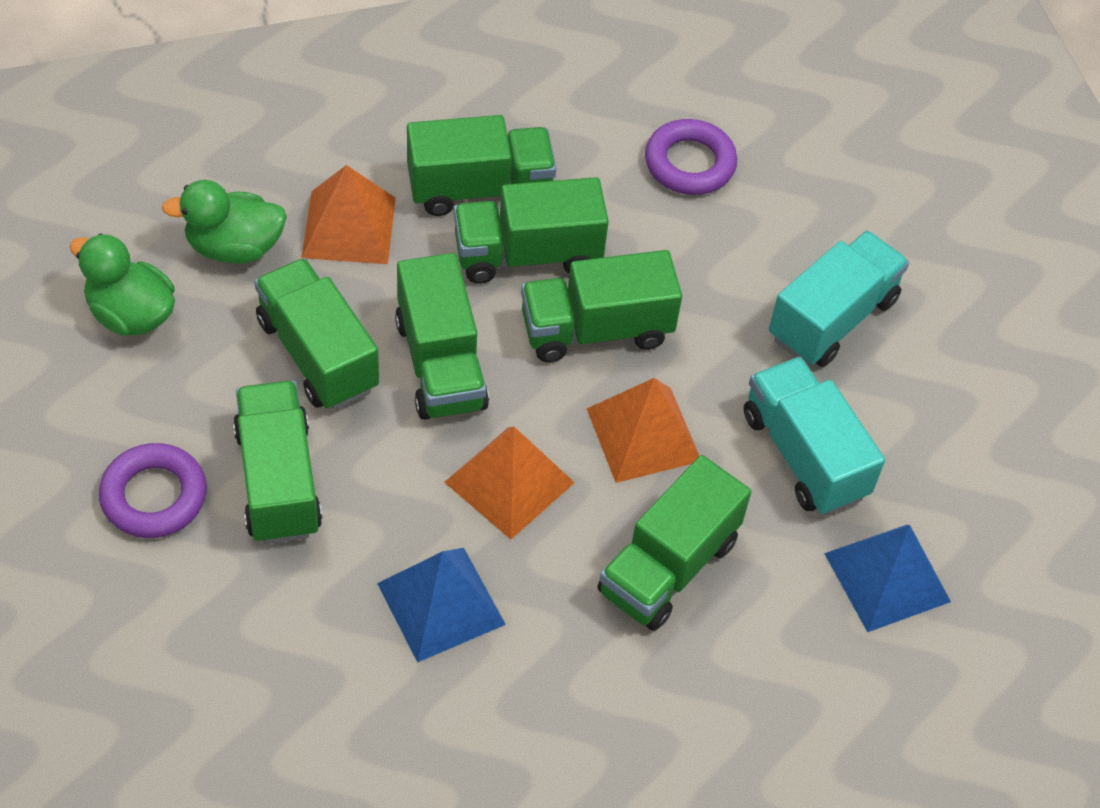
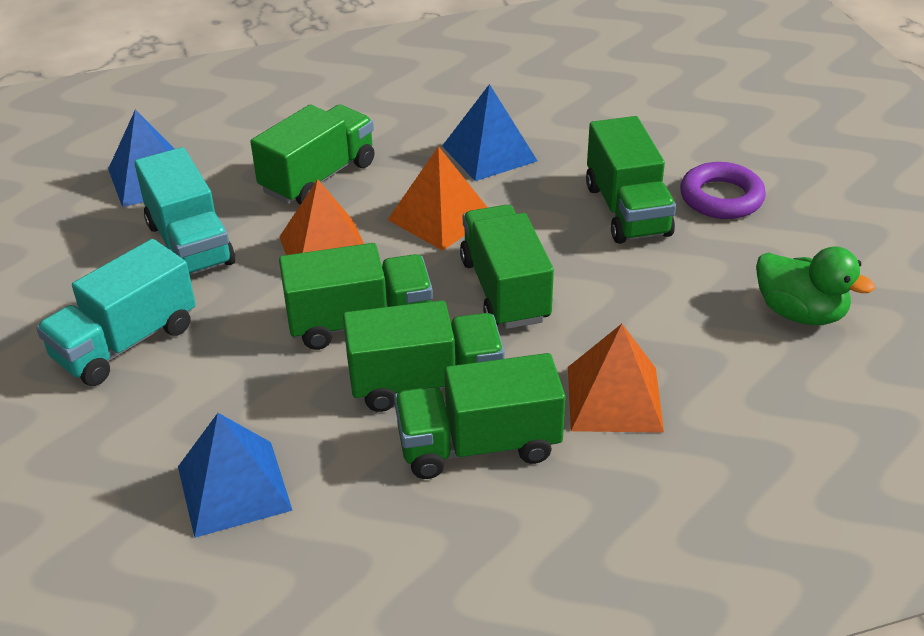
camera: 175 degrees left, 15 degrees down
green duck [162,180,287,264] -> none
green truck [254,258,379,410] -> none
purple ring [645,119,737,195] -> blue pyramid [178,413,293,538]

